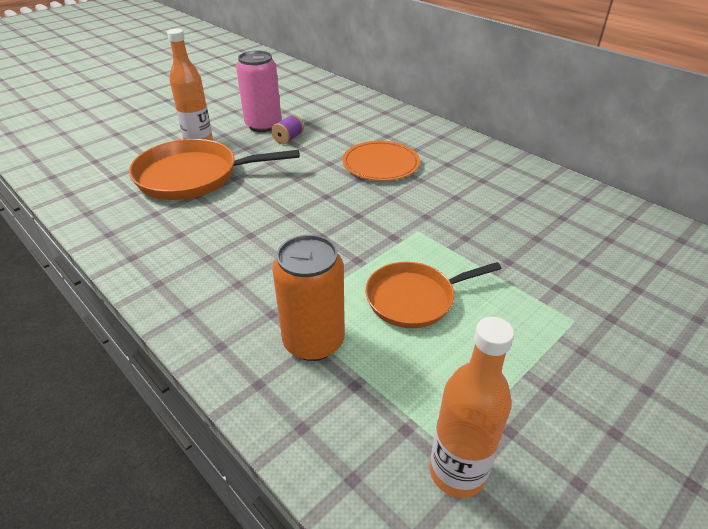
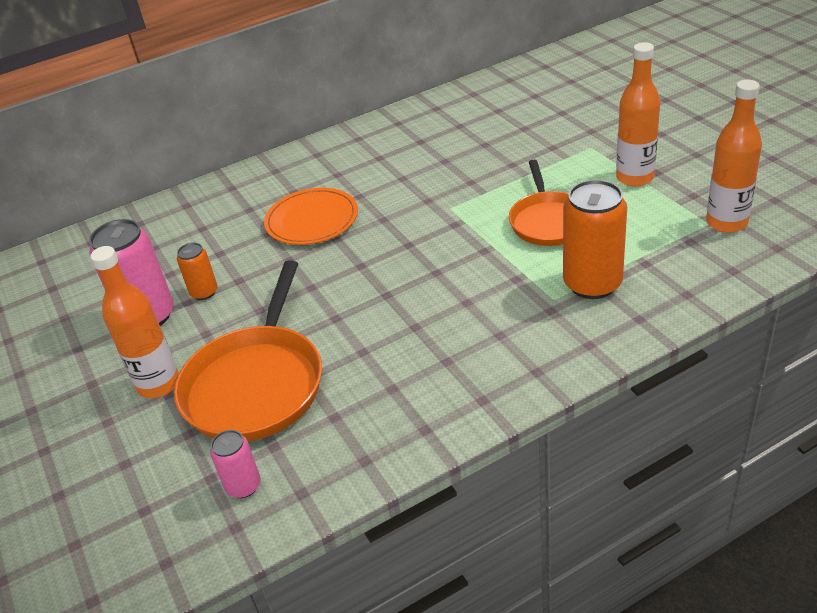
camera: 70 degrees left, 0 degrees up
purple spool [271,114,304,144] -> orange can [177,243,218,300]
none -> pink can [210,430,261,498]
none -> orange bottle [616,42,660,187]

